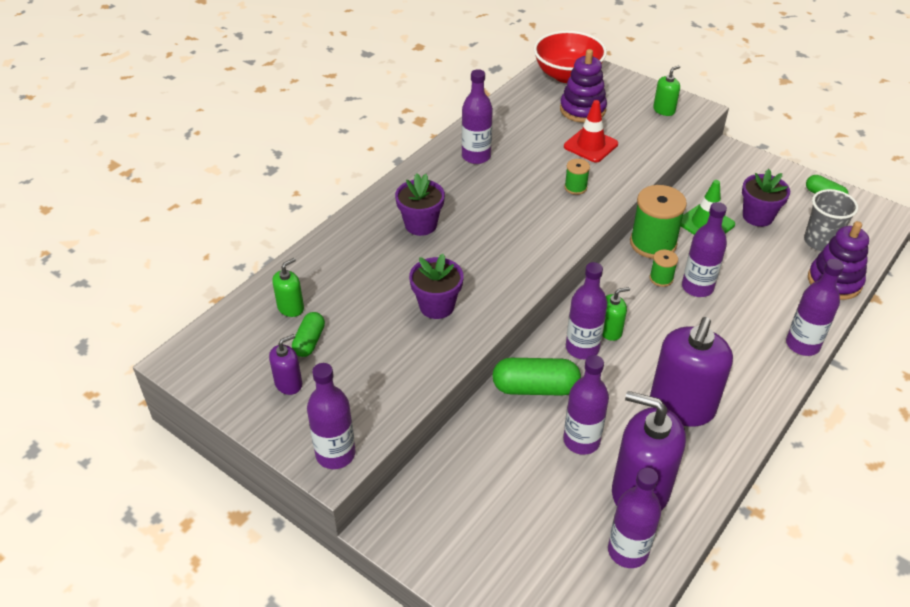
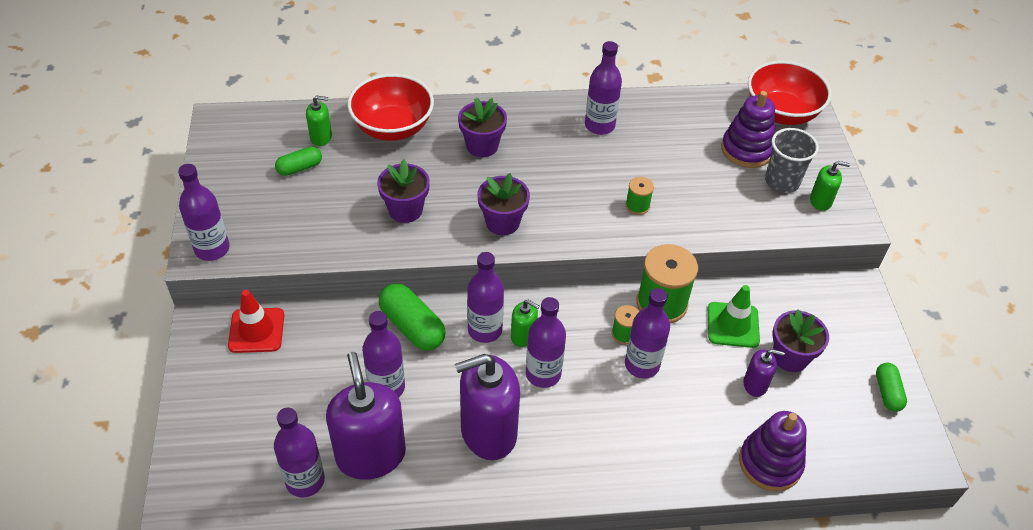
camera: 45 degrees right, 5 degrees up
purple soap dispenser [269,334,302,395] -> purple soap dispenser moved to [743,349,785,397]
red traffic cone [564,100,618,162] -> red traffic cone moved to [228,290,284,353]
purple bottle [786,259,844,356] -> purple bottle moved to [526,297,566,388]
grey cup [804,189,858,251] -> grey cup moved to [765,128,819,193]
none -> red bowl [347,74,434,141]
none -> purple flower pot [478,173,530,235]

